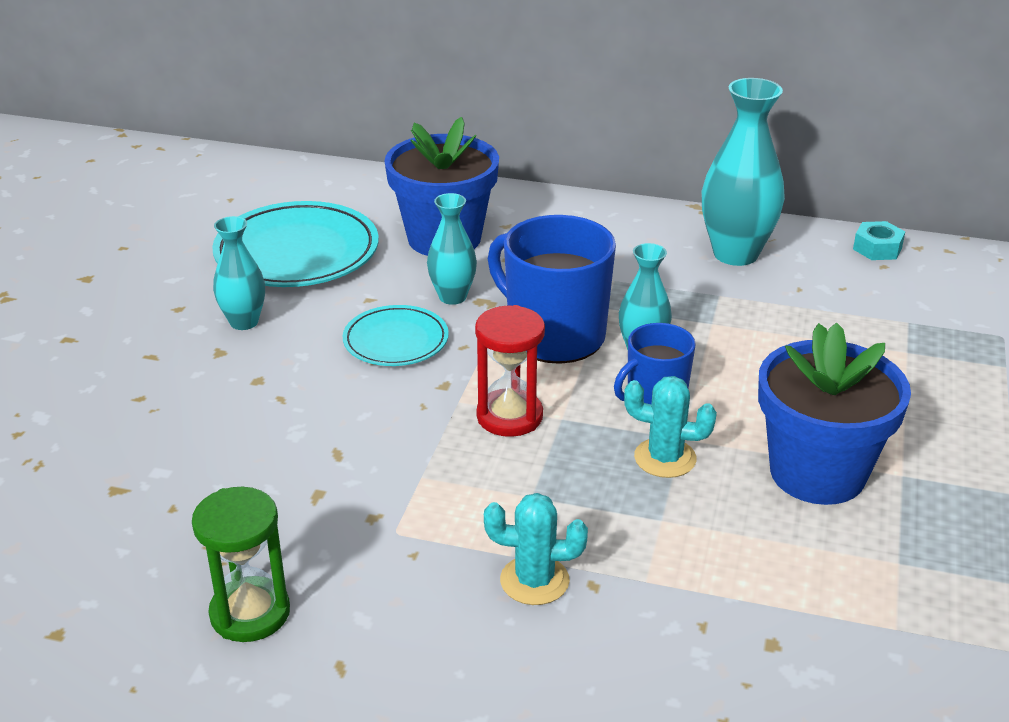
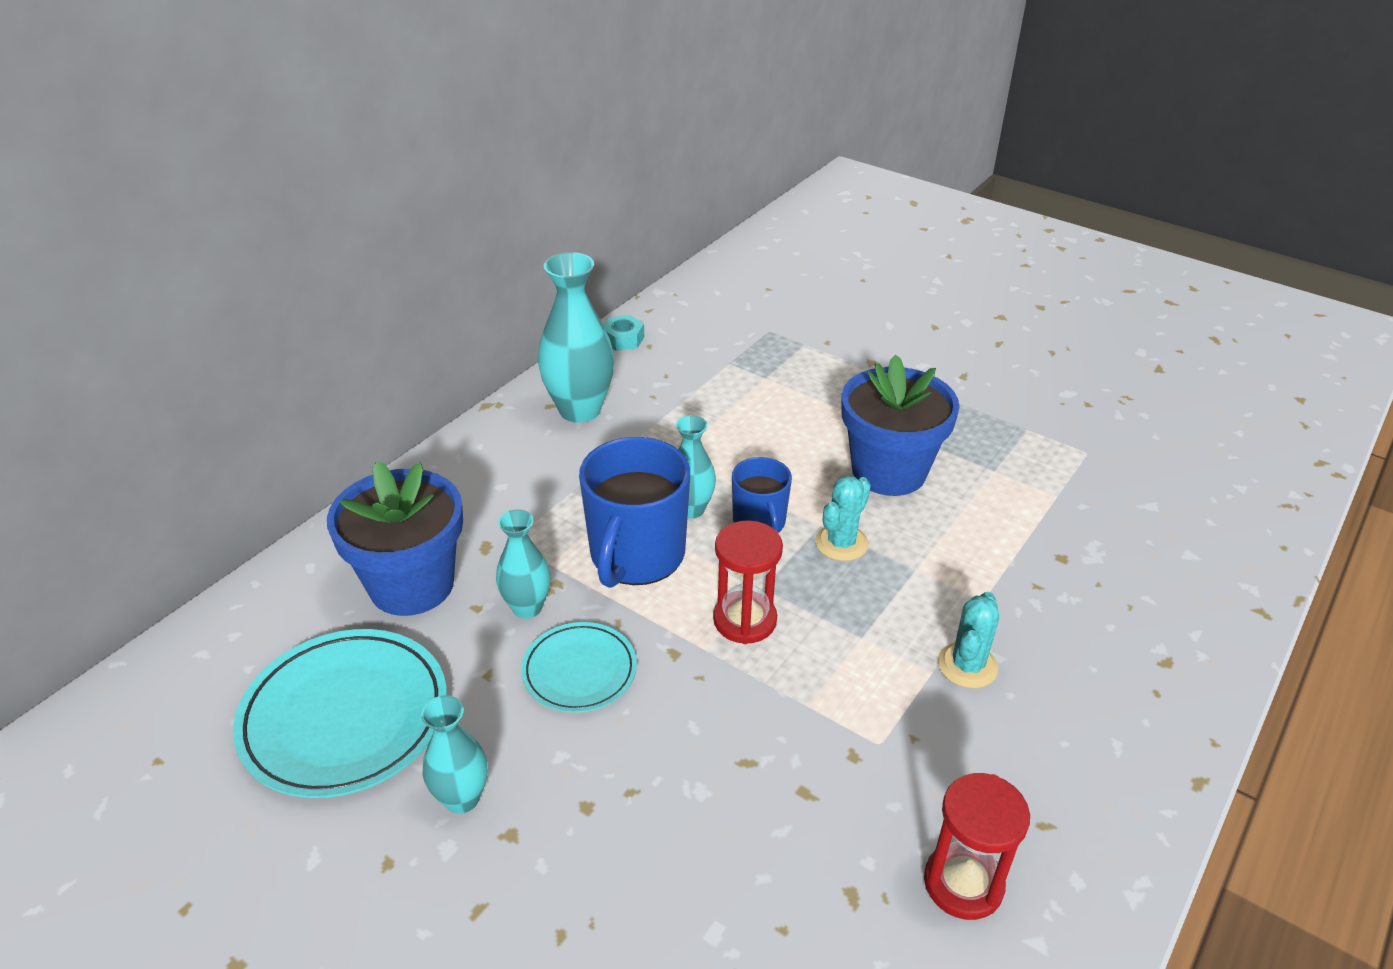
camera: 70 degrees left, 5 degrees up
green hourglass [192,487,290,642] -> red hourglass [924,773,1030,920]
blue mug [488,215,616,364] -> blue mug turned 45 degrees counterclockwise [579,437,690,588]

